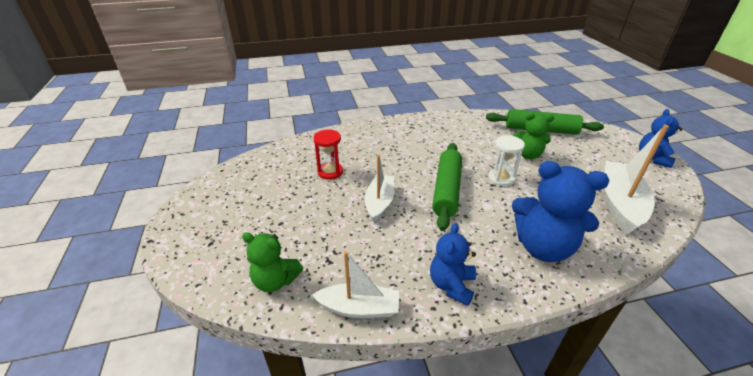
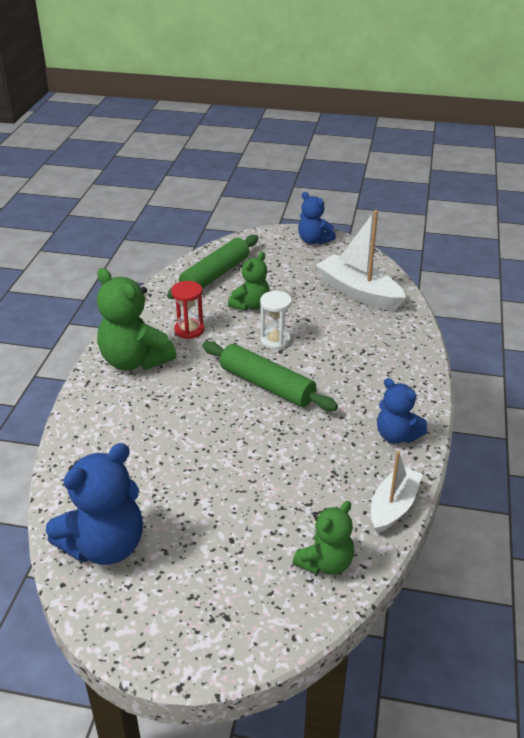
camera: 65 degrees left, 0 degrees up
red hourglass [313,129,343,180] -> red hourglass moved to [171,281,204,339]
white boat [365,155,395,222] -> none
blue teddy bear [512,161,609,262] -> blue teddy bear moved to [46,443,143,565]
none -> green teddy bear [97,268,177,370]

